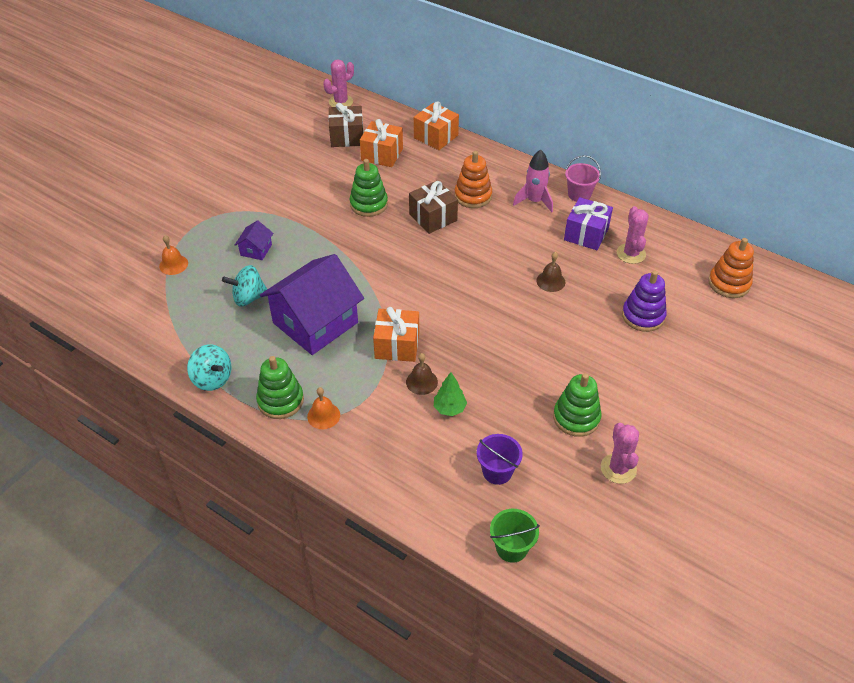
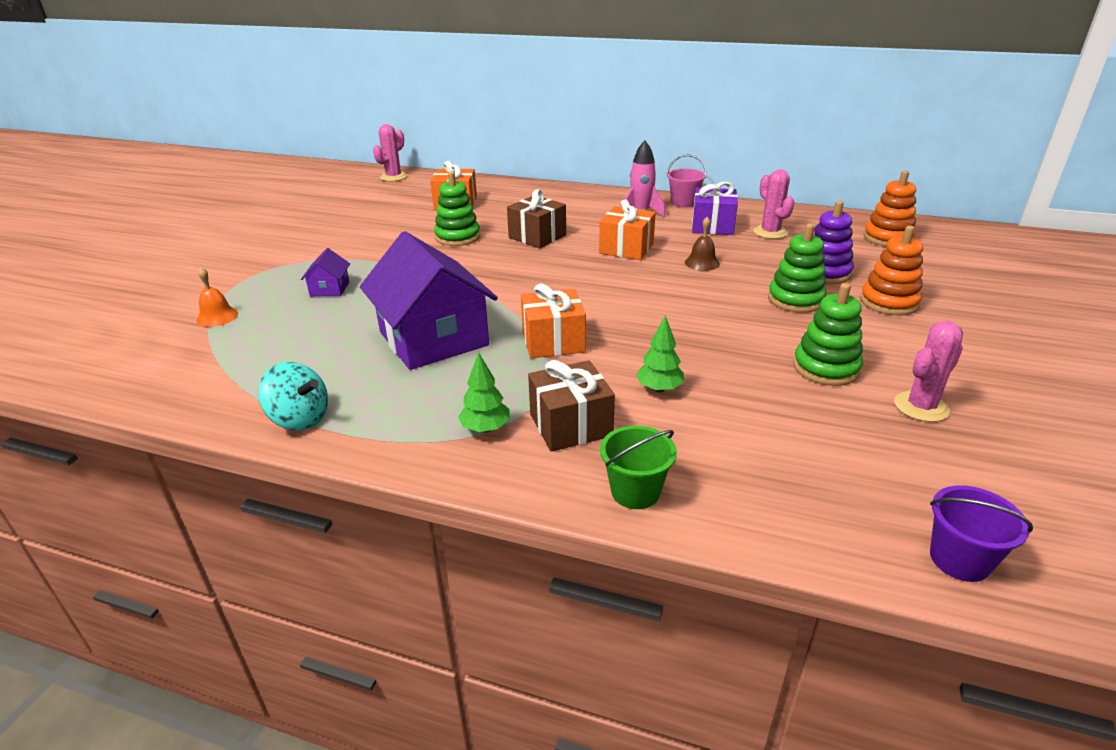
camera: 15 degrees left, 15 degrees down
turquoise spinning top [222,265,267,307] -> none
green stacking toy [256,356,304,419] -> green stacking toy moved to [768,224,827,313]
purple house [260,254,364,355] -> purple house turned 60 degrees counterclockwise [360,231,498,370]
orange bell [307,387,340,429] -> green tree [458,352,510,433]
brown gift [328,103,364,147] -> brown gift moved to [528,360,615,452]
brown bell [406,353,438,395] -> none
orange gift [414,101,459,150] -> orange gift moved to [599,200,656,260]
orange stacking toy [454,151,492,208] -> orange stacking toy moved to [860,226,923,316]
purple bucket [477,434,523,485] -> purple bucket moved to [930,485,1033,582]
green bucket [490,509,540,563] -> green bucket moved to [600,426,677,509]
pink cactus [601,423,639,484] -> pink cactus turned 75 degrees clockwise [894,321,963,422]

